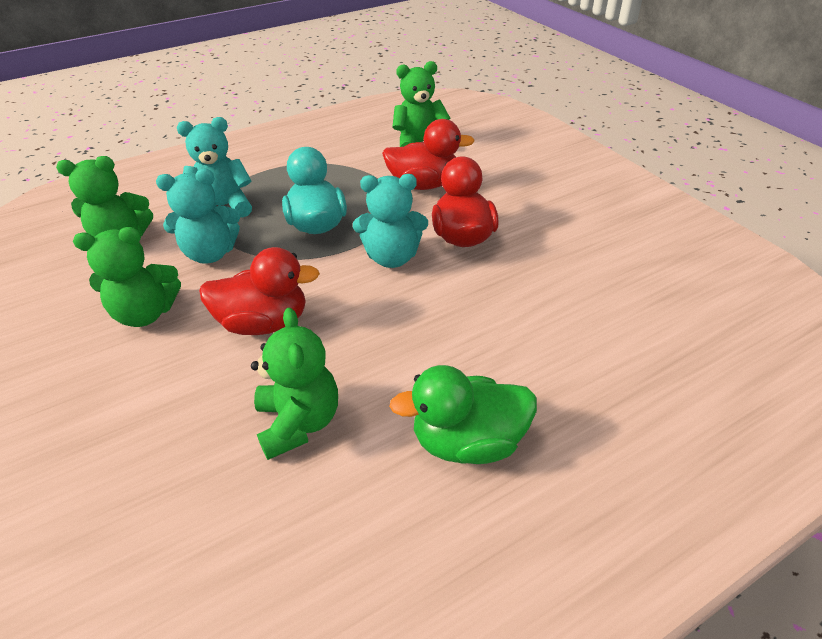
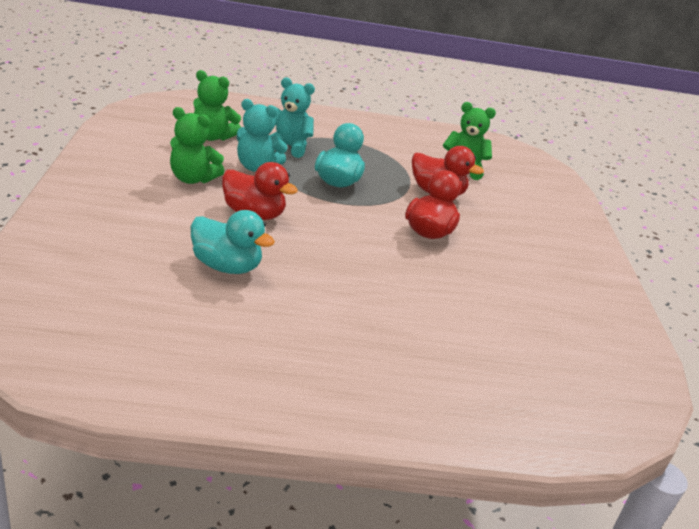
camera: 25 degrees right, 10 degrees down
green teddy bear [251,308,338,460] -> turquoise duck [191,210,275,274]
turquoise teddy bear [353,174,428,268] -> none
green duck [389,365,537,464] -> none

